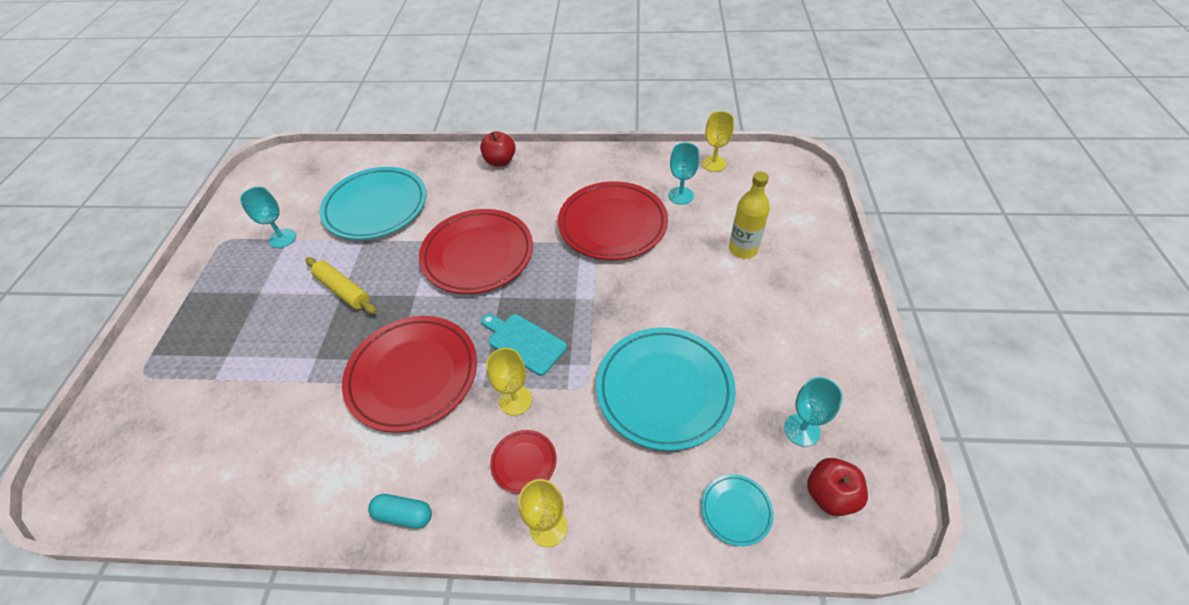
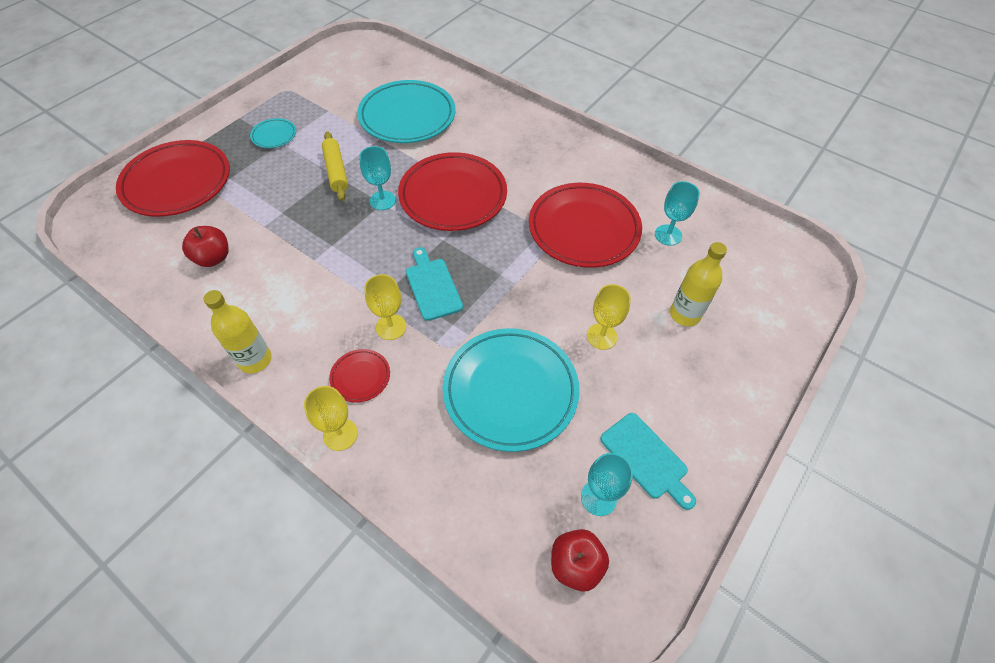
camera: 30 degrees right, 5 degrees up
turquoise goblet [240,186,296,248] -> turquoise goblet moved to [359,146,396,210]
red plate [342,316,477,433] -> red plate moved to [116,140,230,217]
turquoise capsule [368,494,432,529] -> yellow bottle [203,290,272,373]
red apple [480,131,516,166] -> red apple moved to [182,226,229,267]
turquoise plate [701,474,774,546] -> turquoise plate moved to [250,118,296,148]
yellow goblet [702,111,734,172] -> yellow goblet moved to [587,284,631,350]
none -> turquoise cutting board [600,413,696,510]

